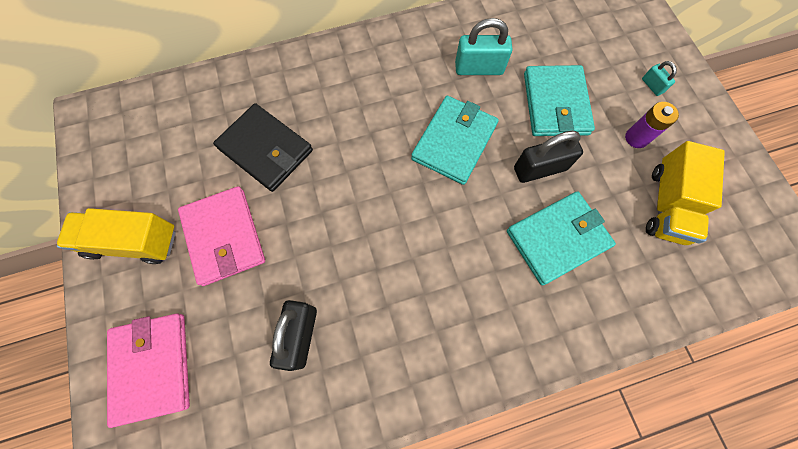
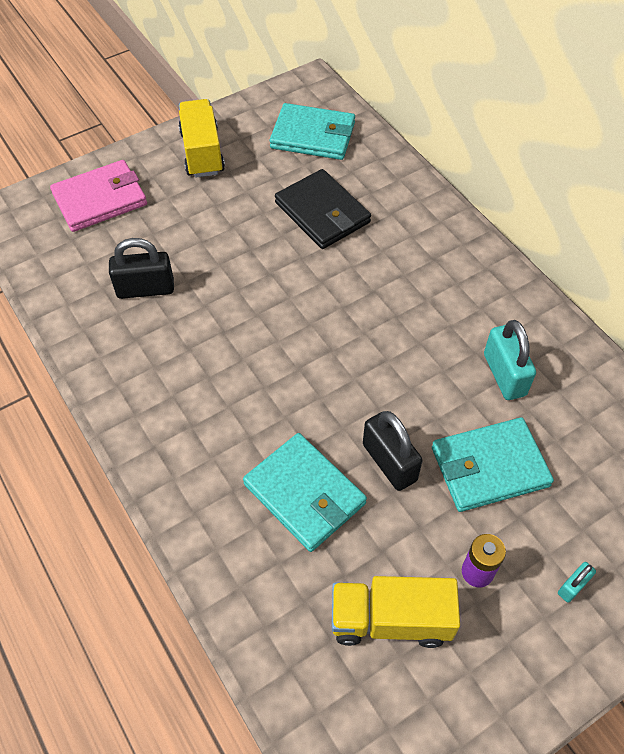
camera: 75 degrees right, 15 degrees down
pink wallet [178,186,265,286] -> none
black wallet [213,103,313,192] -> black wallet turned 60 degrees counterclockwise [275,169,371,249]
turquoise wallet [411,96,499,185] -> turquoise wallet moved to [270,103,355,160]

